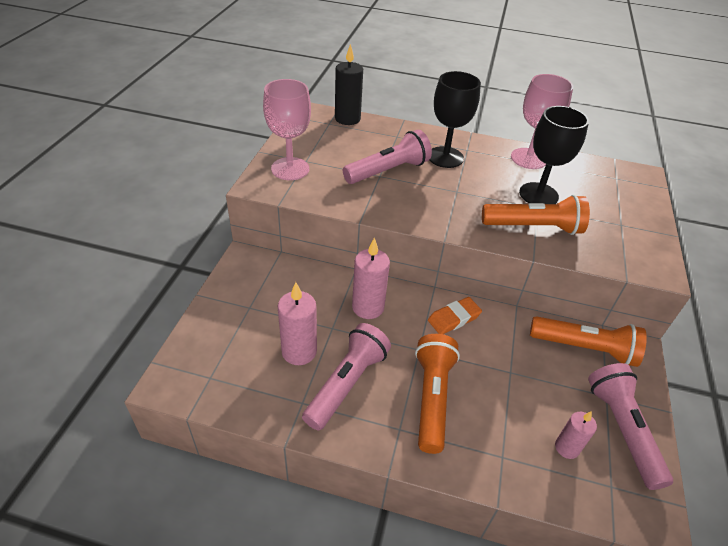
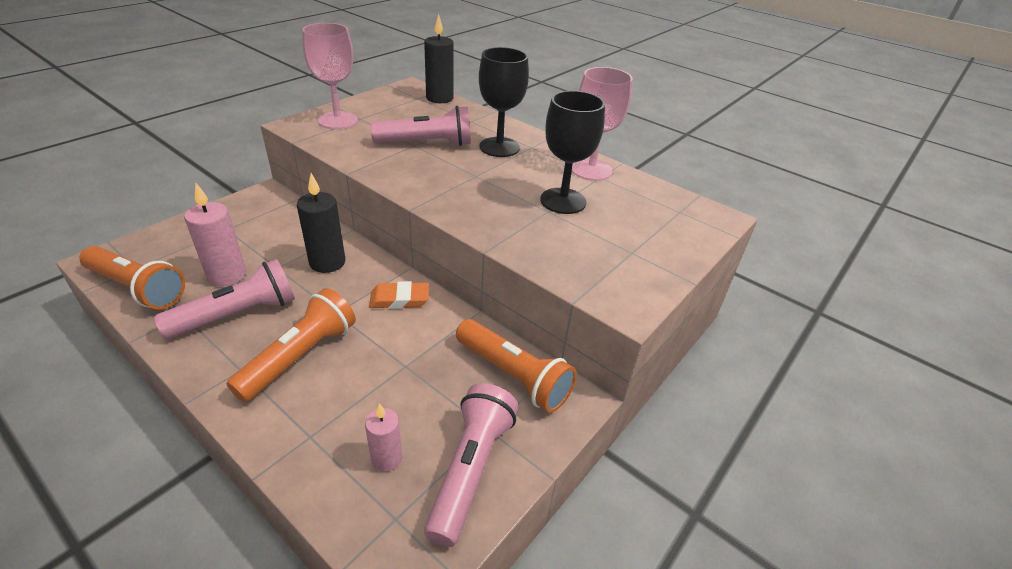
camera: 25 degrees right, 5 degrees down
pink candle [352,238,390,319] -> black candle [297,173,345,273]
orange flashlight [482,195,590,235] -> orange flashlight moved to [79,246,185,310]

